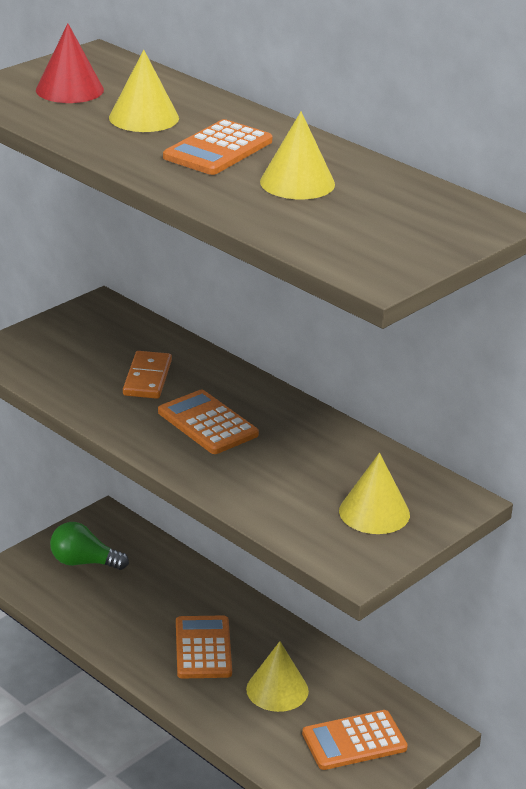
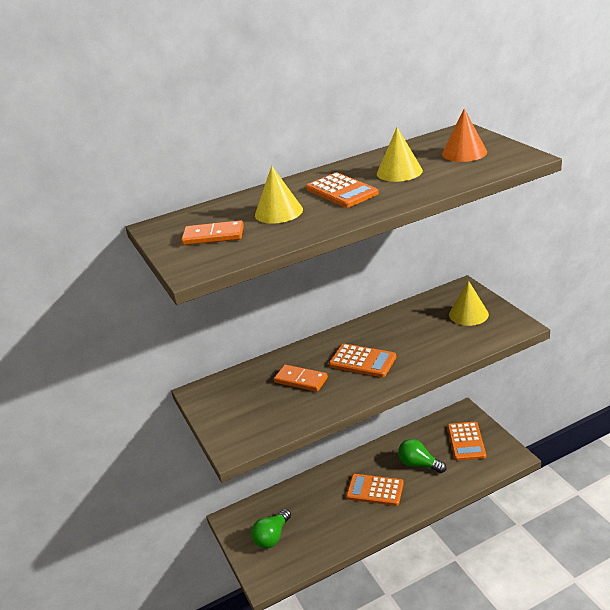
camera: 65 degrees left, 0 degrees up
red cone [36,24,104,103] -> orange domino [181,220,244,245]
orange calculator [158,390,259,454] -> orange calculator turned 135 degrees counterclockwise [329,344,396,377]
yellow cone [246,641,309,712] -> green light bulb [398,439,447,473]
none -> orange cone [442,109,487,162]

